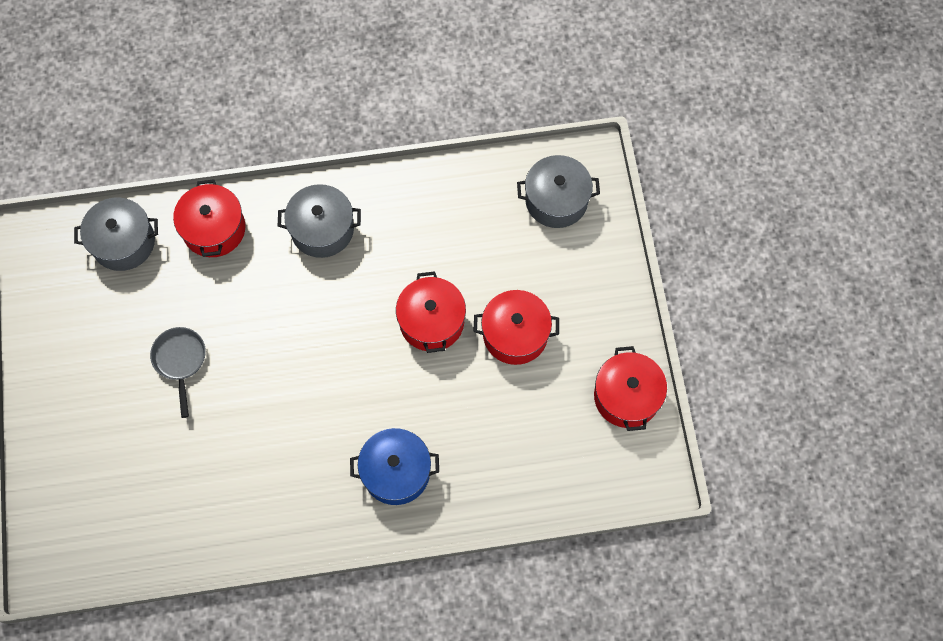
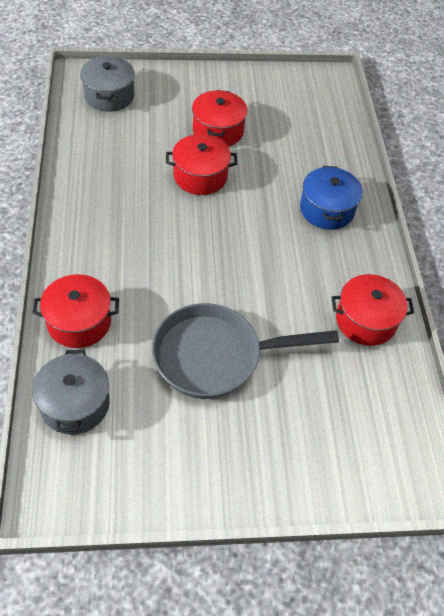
camera: 90 degrees left, 15 degrees down
grey pan [150,327,206,418] -> grey pan [152,303,339,399], size x1.95
grey pot [278,184,361,258] -> none
red pot [594,346,667,431] -> red pot moved to [331,274,414,346]

